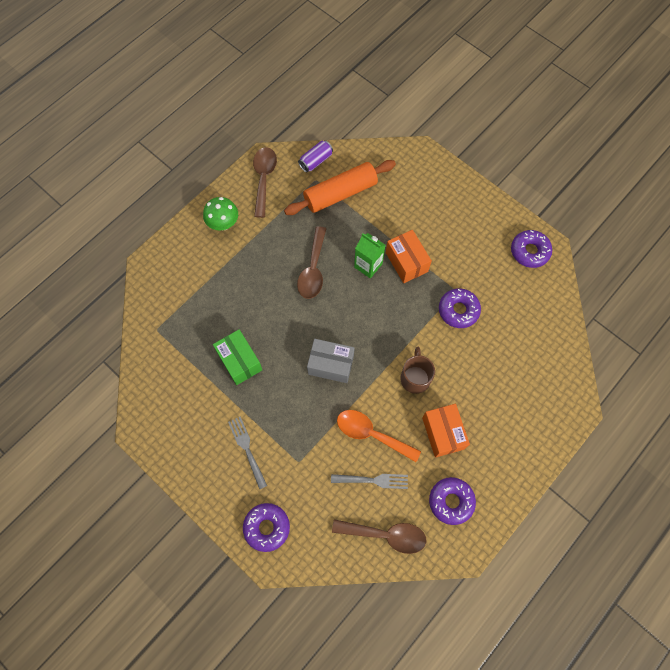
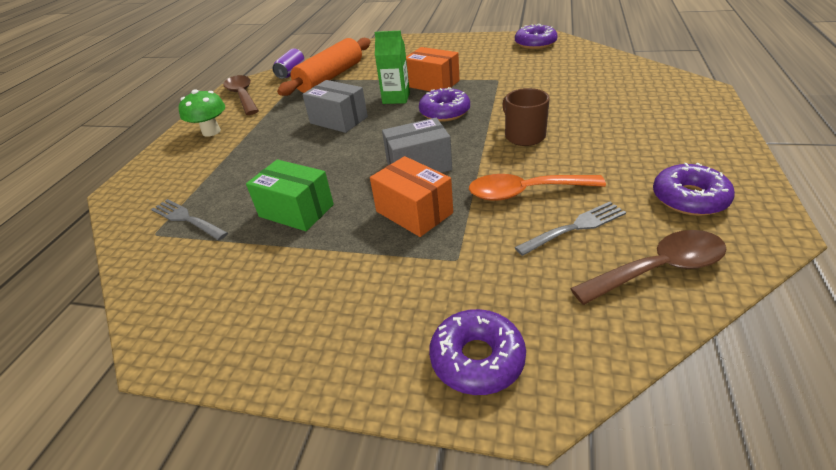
camera: 25 degrees left, 30 degrees down
grey fork [228,417,267,489] -> grey fork moved to [151,199,228,240]
brown spoon [297,226,326,299] -> grey box [302,80,368,133]
orange box [422,404,470,458] -> orange box moved to [370,156,453,237]
purple donut [439,288,481,328] -> purple donut moved to [419,87,470,122]

